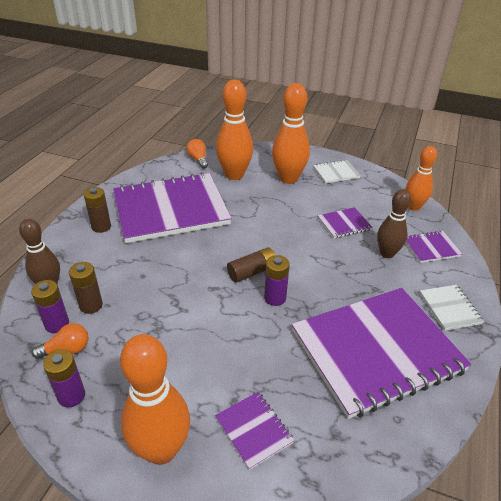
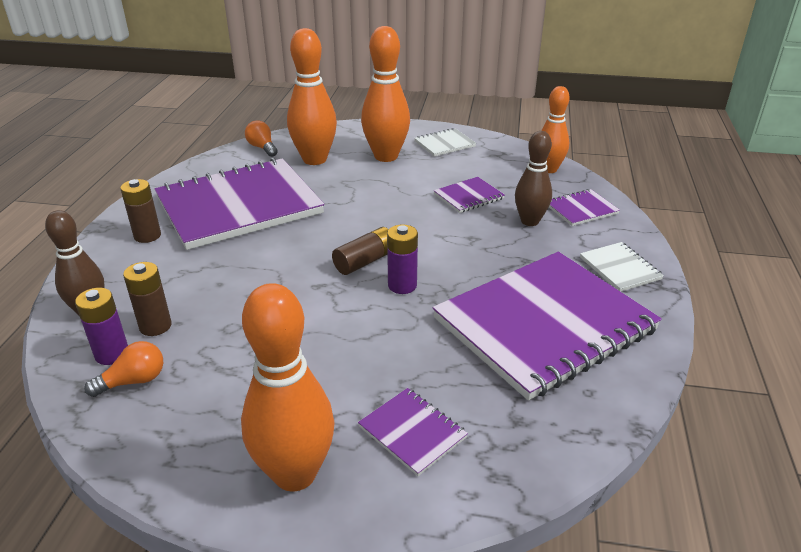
camera: 10 degrees left, 5 degrees down
purple battery [43,349,85,408] -> none

